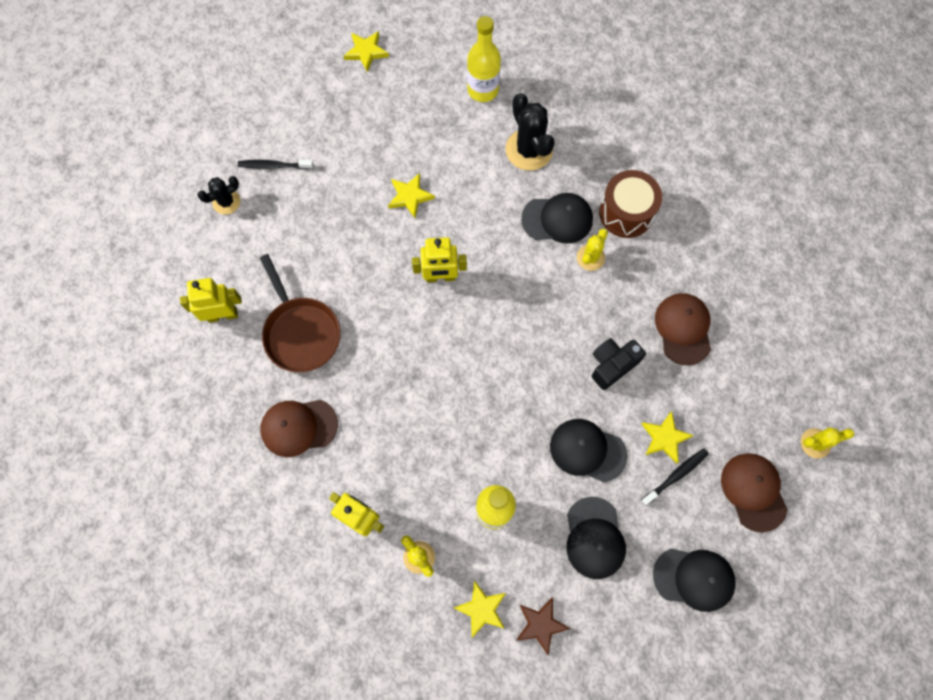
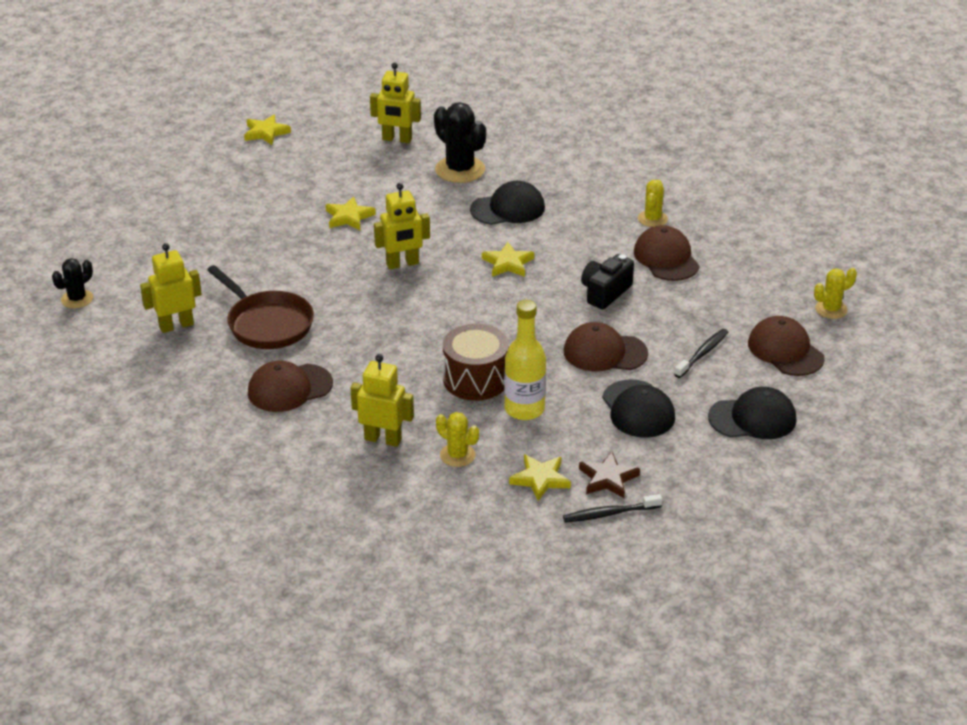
camera: 15 degrees left, 35 degrees down
black cactus [197,176,240,214] -> black cactus moved to [52,258,93,308]
black toothbrush [238,160,314,170] -> black toothbrush moved to [563,494,662,522]
yellow bottle [467,16,501,102] -> yellow robot [370,62,421,143]
black cap [550,419,627,482] -> brown cap [564,322,648,371]
yellow cactus [577,229,608,271] -> yellow cactus moved to [638,180,668,227]
brown drum [599,170,662,238] -> brown drum moved to [443,324,509,401]
yellow star [642,411,694,463] -> yellow star moved to [482,242,534,277]

